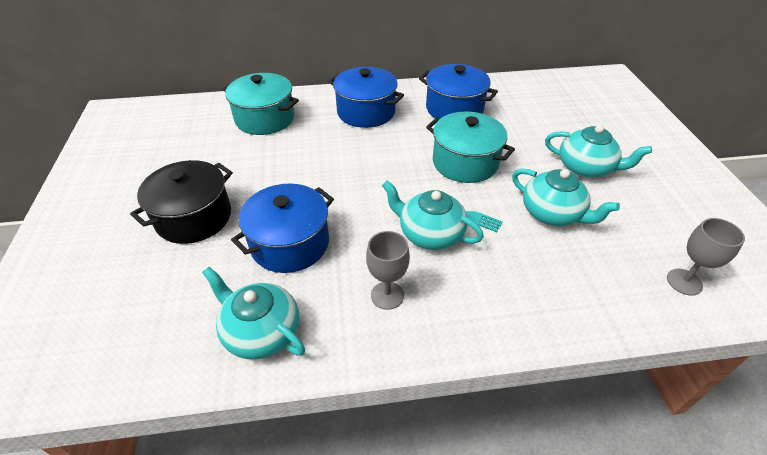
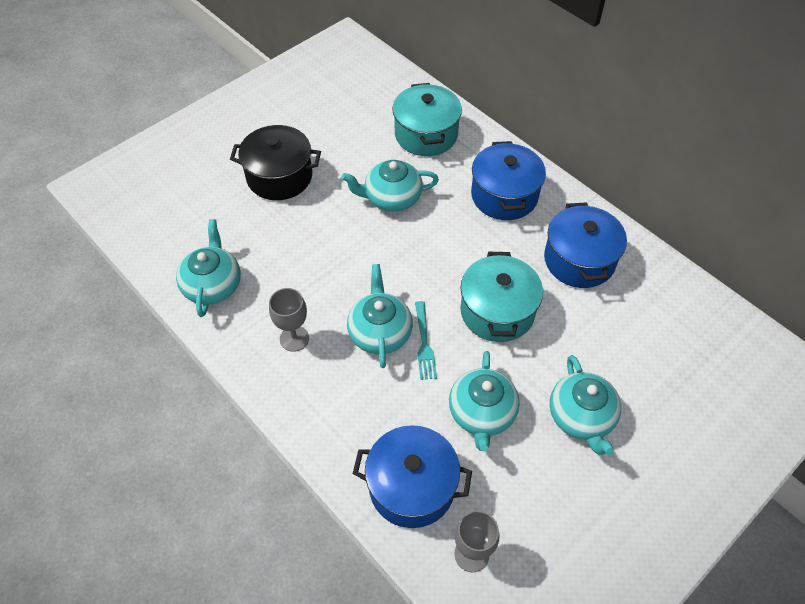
camera: 55 degrees right, 10 degrees up
blue pot [231,184,334,273] -> blue pot moved to [353,425,472,528]
none -> turquoise teapot [341,160,439,212]

